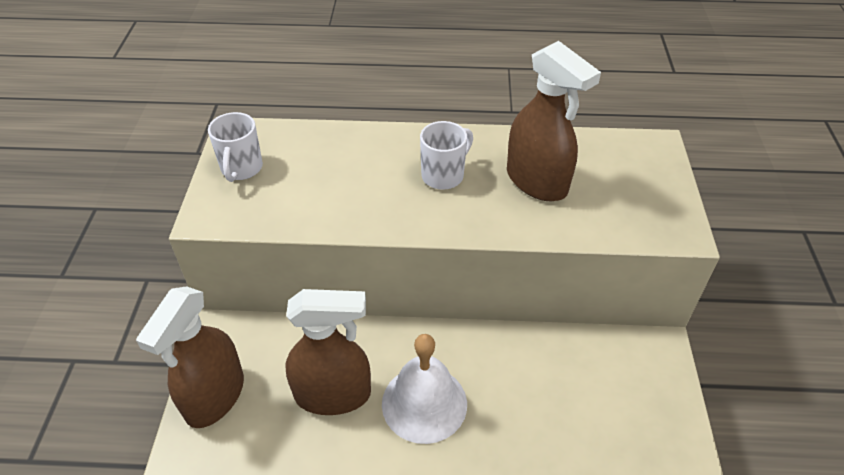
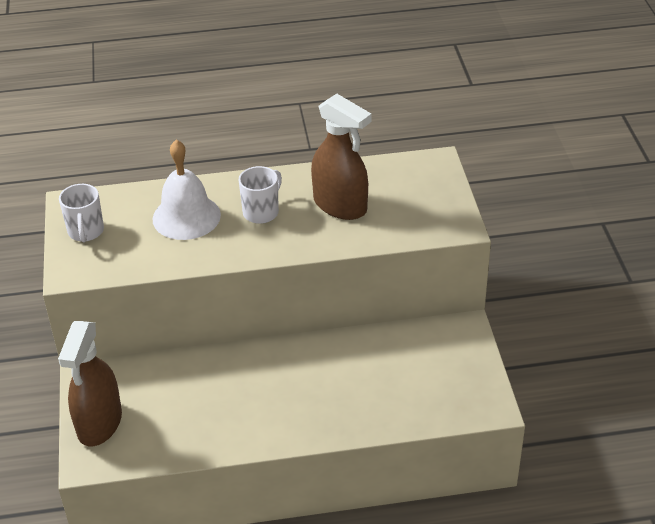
camera: 10 degrees left, 5 degrees down
brown spray bottle [285,289,371,415] -> none
white bell [382,334,467,444] -> white bell moved to [152,140,221,240]

